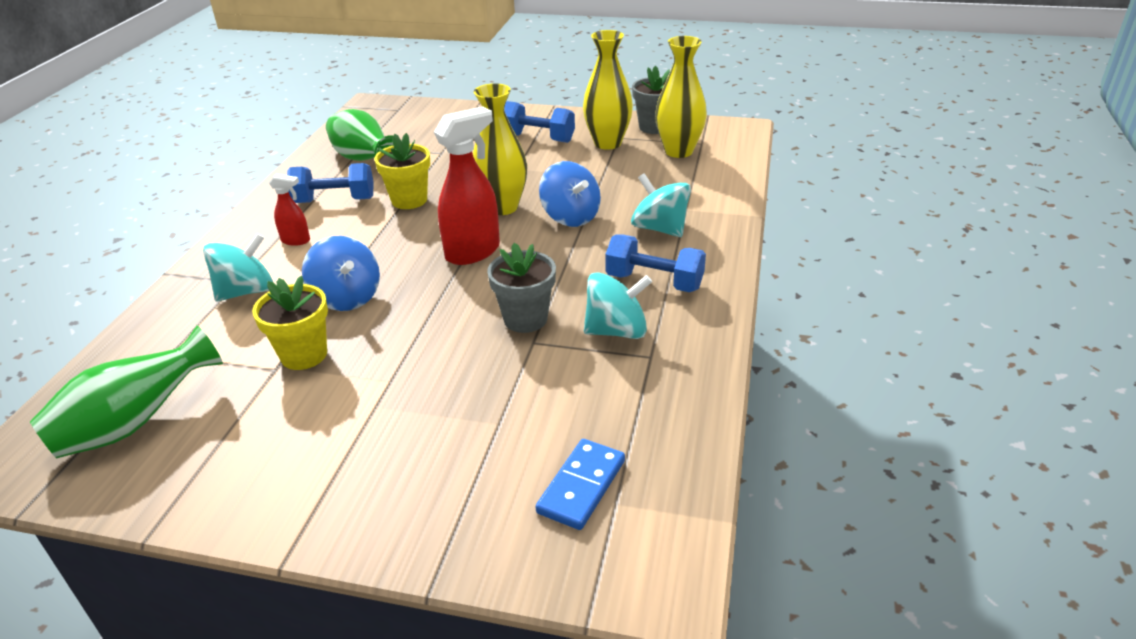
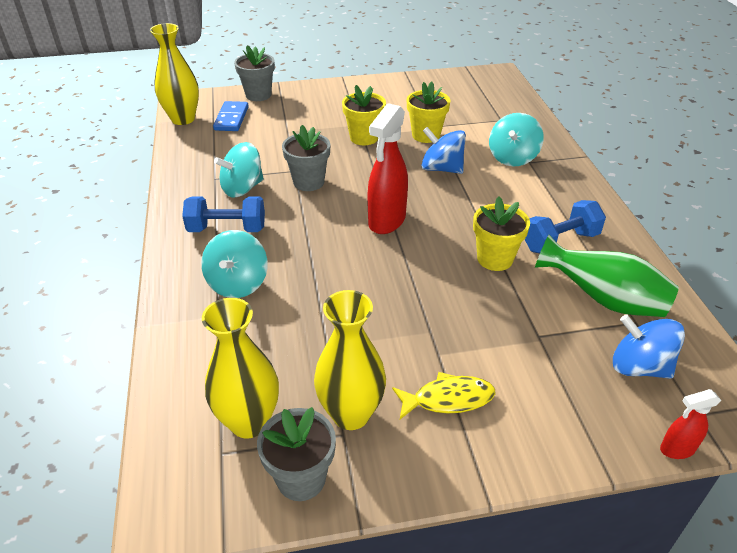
camera: 155 degrees right, 5 degrees up
green vase [30,326,223,458] -> none
red spray bottle [269,174,310,246] -> red spray bottle moved to [660,389,721,459]
yellow vase [473,83,527,215] -> yellow vase moved to [150,23,199,125]
blue dumbbell [504,101,575,143] -> yellow fish [392,372,495,419]
blue spinning top [539,161,601,227] -> blue spinning top moved to [613,315,685,379]
turquoise spinning top [631,173,691,237] -> turquoise spinning top turned 75 degrees clockwise [201,230,268,298]
none -> grey flower pot [234,45,275,101]
none -> yellow flower pot [342,85,386,145]

